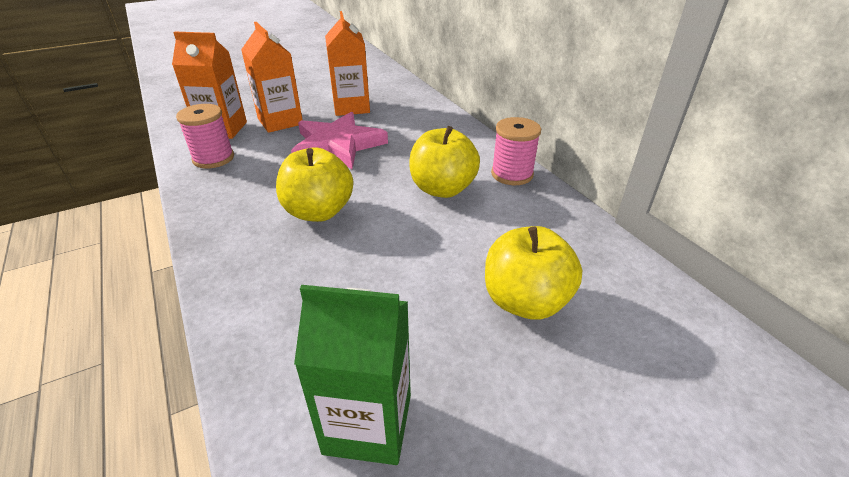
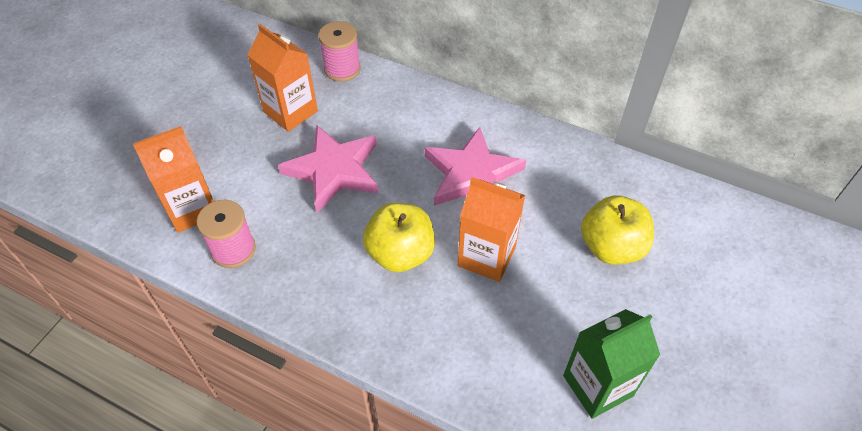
camera: 35 degrees left, 15 degrees up
orange carton [241,22,302,133] -> orange carton moved to [458,177,525,282]
yellow apple [409,126,480,198] -> pink star [425,127,526,206]
pink spool [491,117,541,185] -> pink spool moved to [318,21,361,82]

